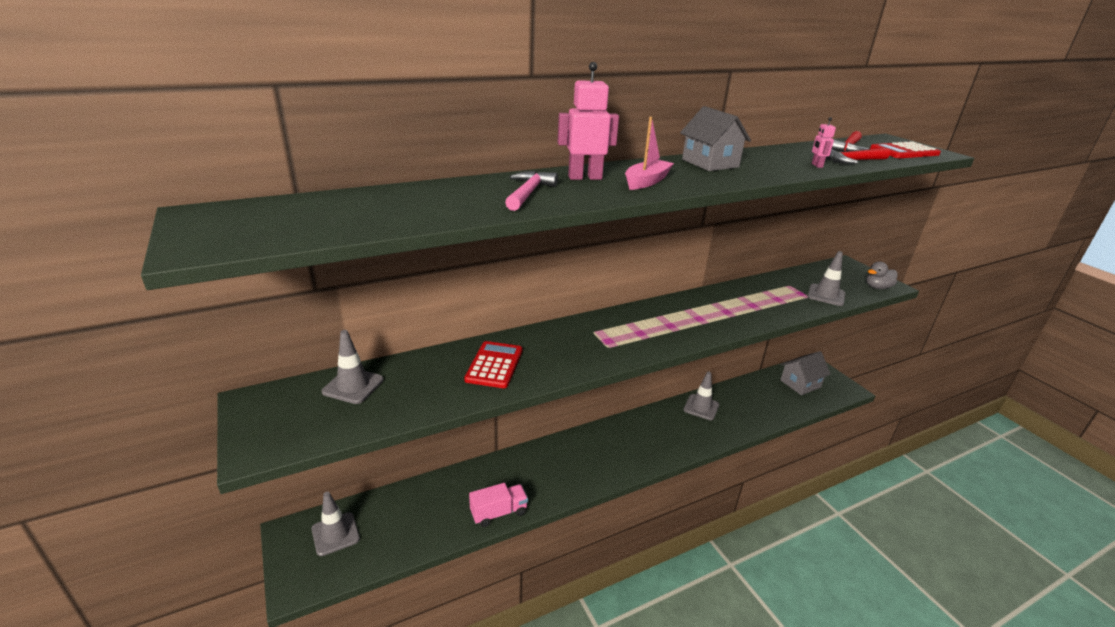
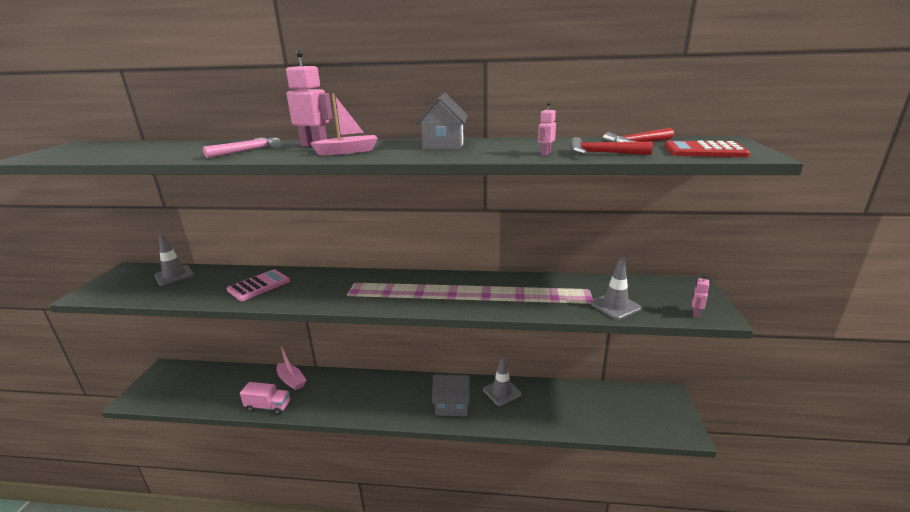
camera: 35 degrees right, 5 degrees down
grey traffic cone [312,492,360,556] -> none
red calculator [464,341,522,388] -> pink calculator [227,269,290,301]
grey house [780,351,831,395] -> grey house moved to [432,375,471,416]
grey duck [866,262,897,289] -> pink robot [692,274,709,318]
none -> pink boat [276,346,307,391]

